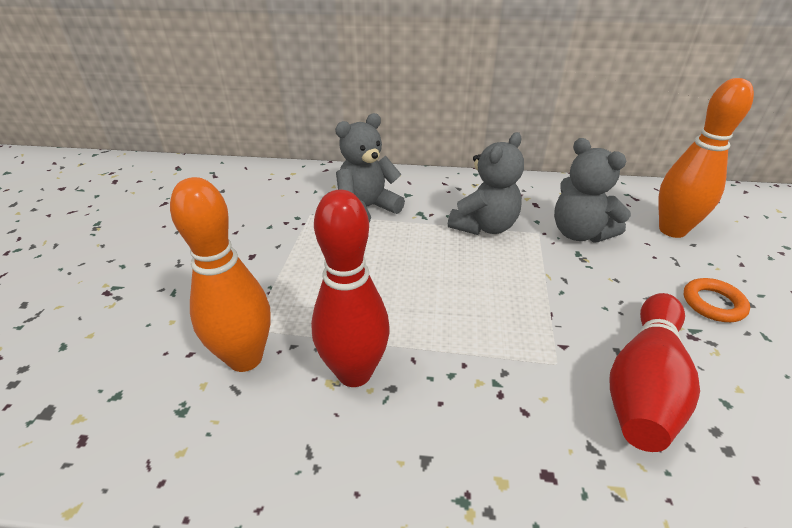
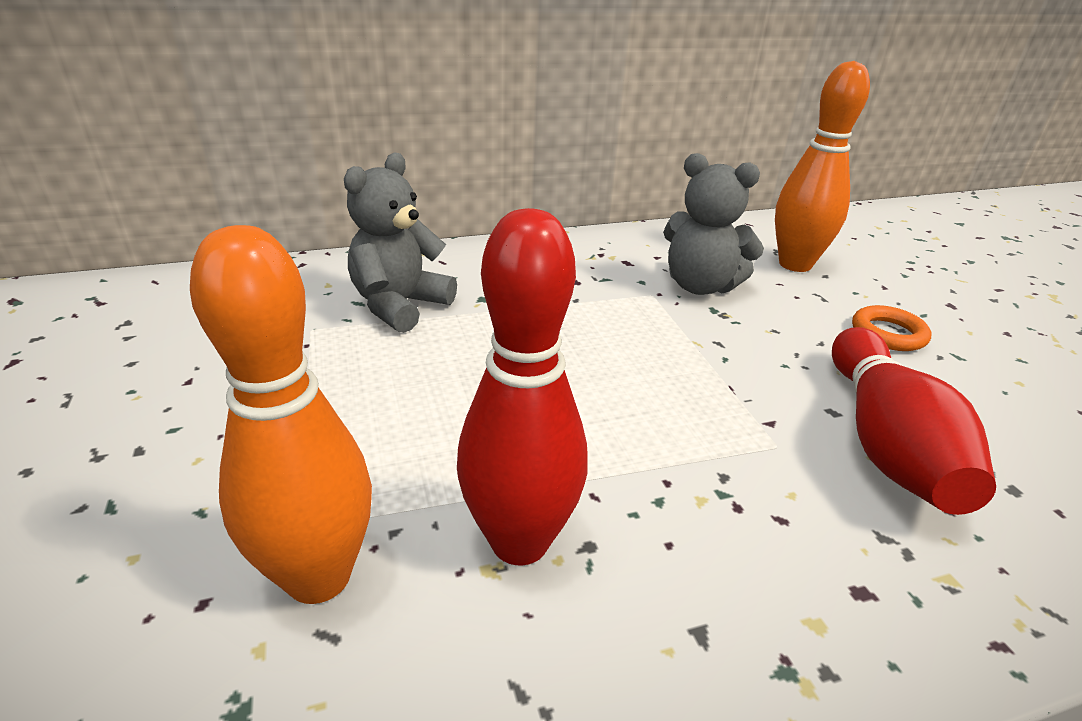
camera: 25 degrees left, 5 degrees down
grey teddy bear [448,132,524,235] -> none

